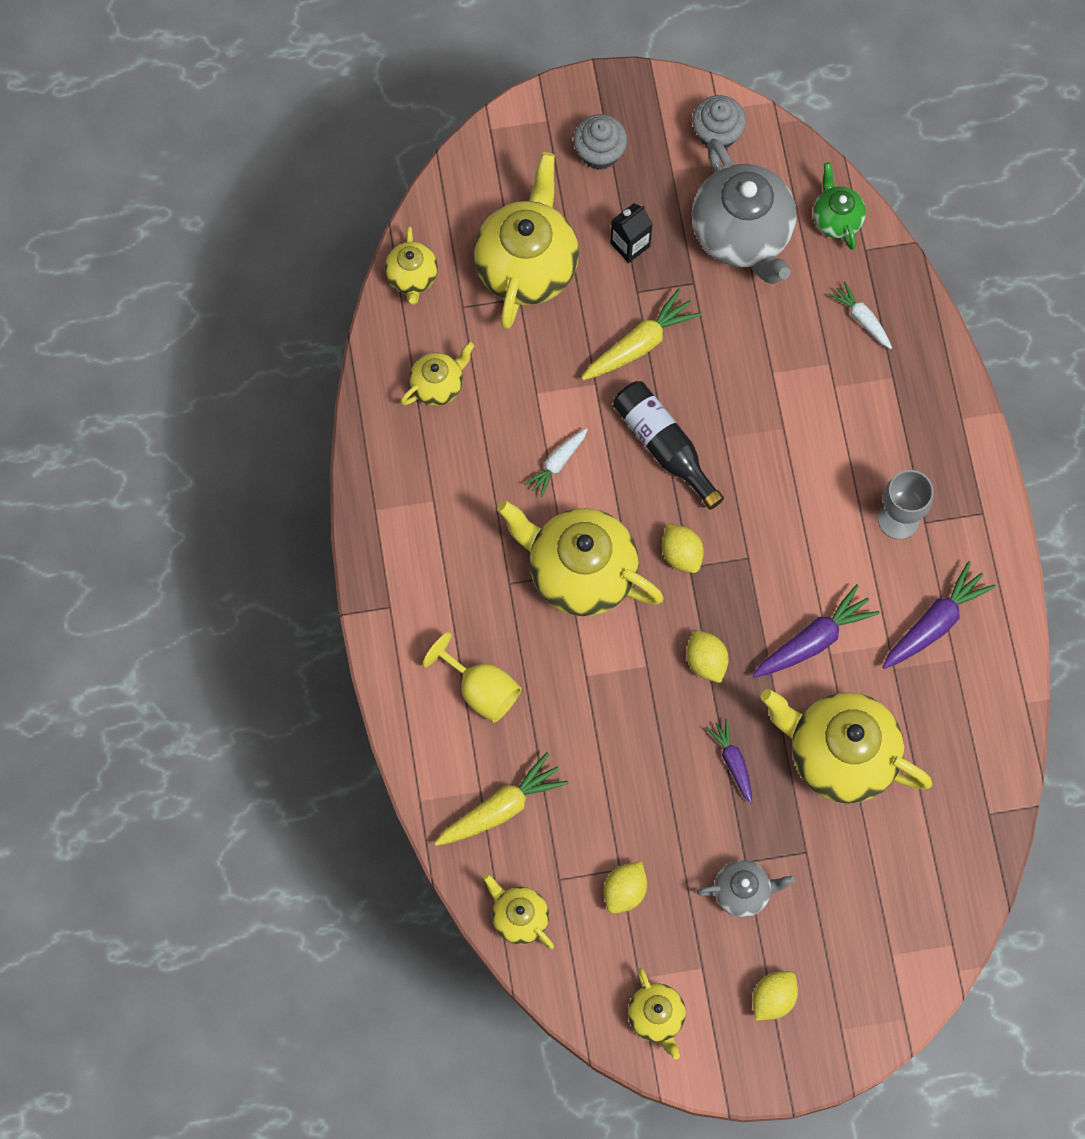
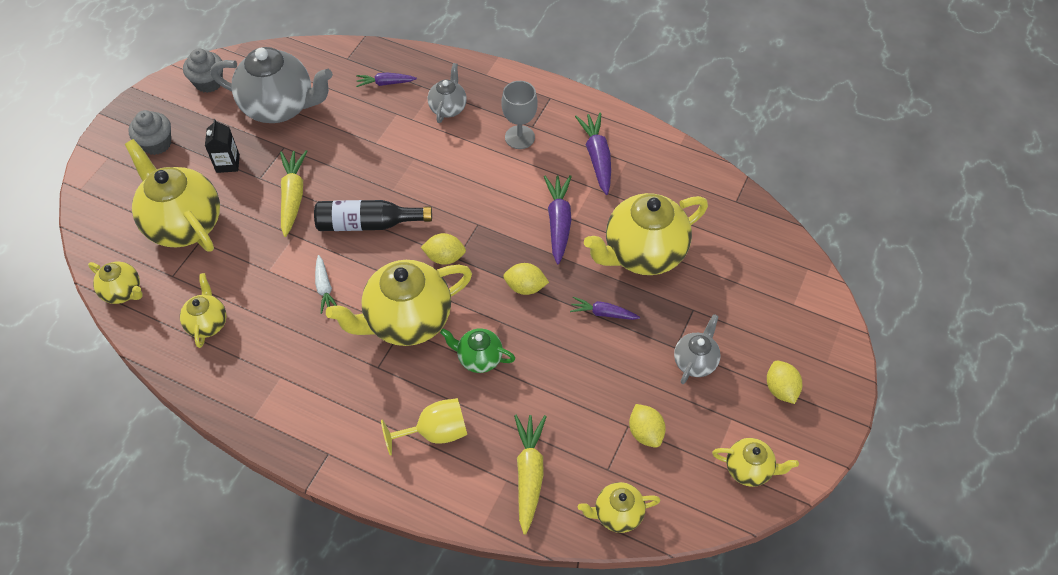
camera: 55 degrees left, 15 degrees down
green teapot [813,162,866,250] -> green teapot moved to [440,328,515,373]
white carrot [829,281,892,349] -> purple carrot [356,73,417,87]
none -> grey teapot [428,63,467,123]

